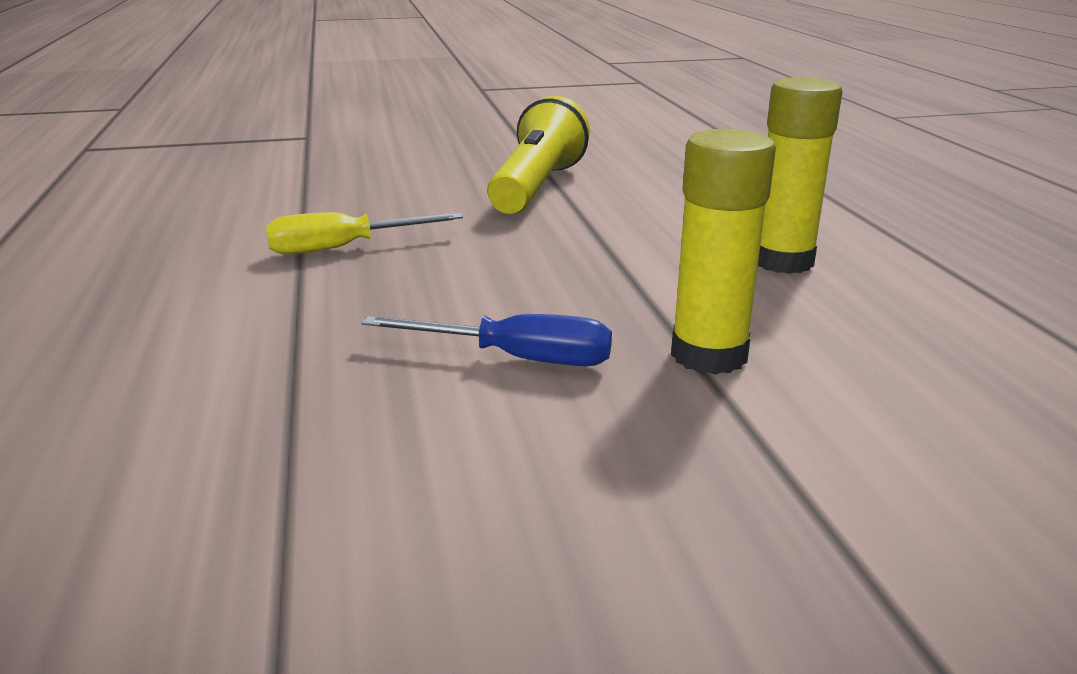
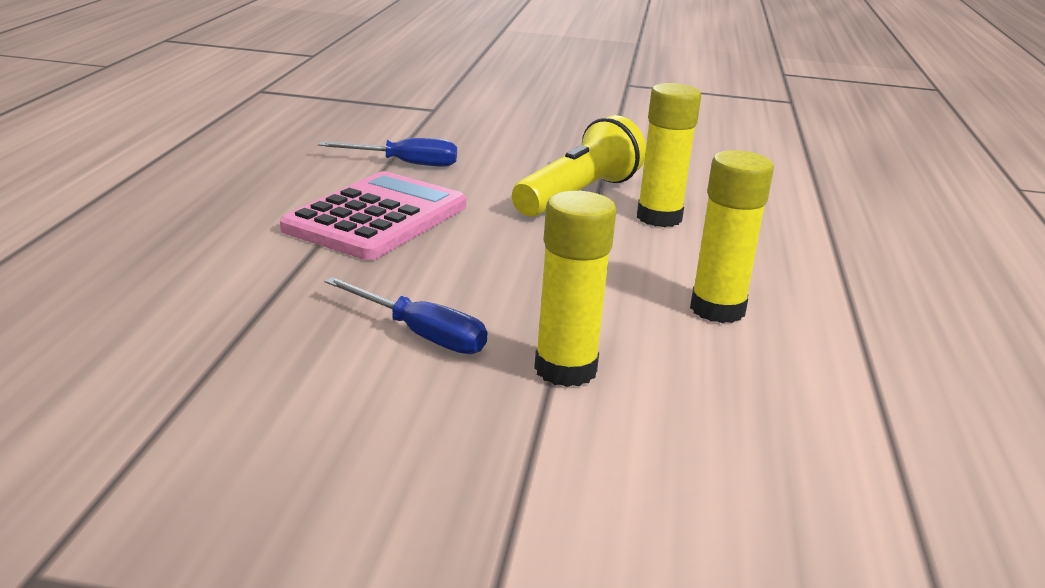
camera: 20 degrees right, 0 degrees up
yellow screwdriver [266,212,463,255] -> pink calculator [280,171,466,260]
none -> blue screwdriver [318,138,457,167]
none -> yellow glue stick [637,83,701,227]

